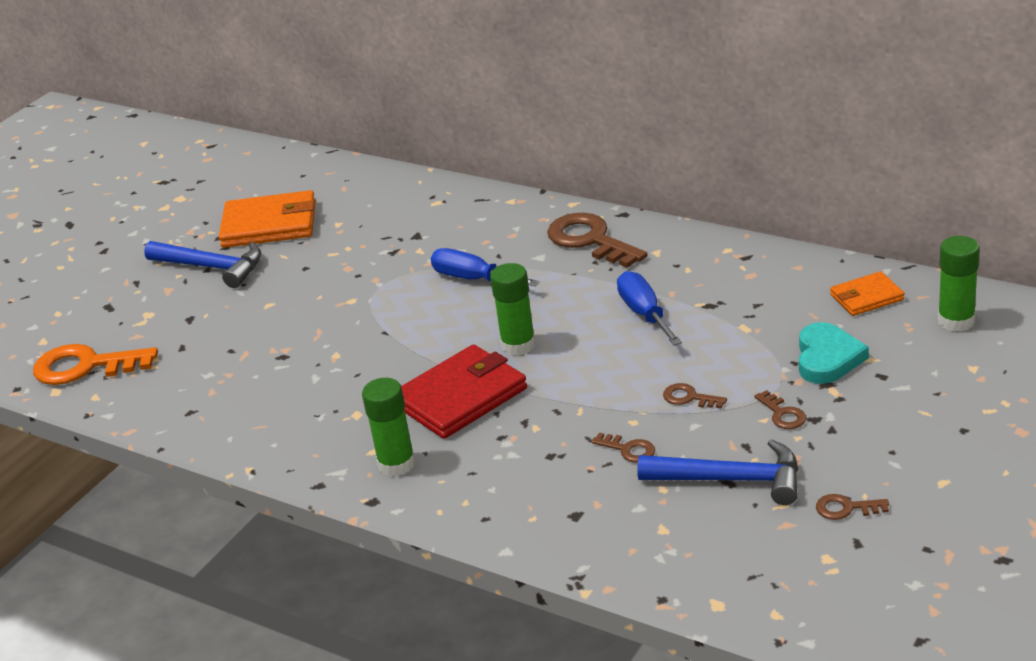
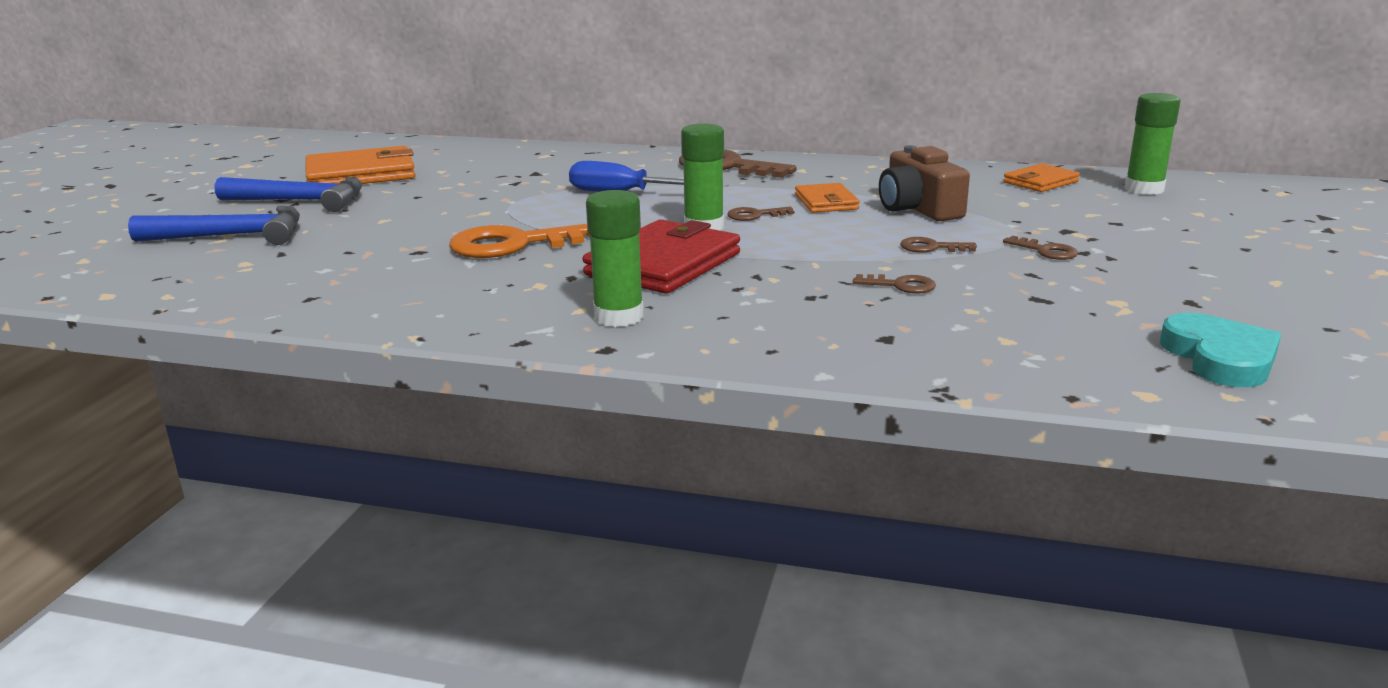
camera: 20 degrees left, 10 degrees down
orange key [33,344,158,385] -> orange key moved to [449,224,590,258]
blue screwdriver [617,271,682,345] -> orange wallet [795,183,859,213]
blue hammer [637,439,798,505] -> blue hammer moved to [128,206,300,245]
turquoise heart [799,322,869,384] -> turquoise heart moved to [1160,313,1281,387]
brown key [816,494,889,520] -> brown key moved to [727,207,794,221]
none -> brown camera [879,145,970,221]

